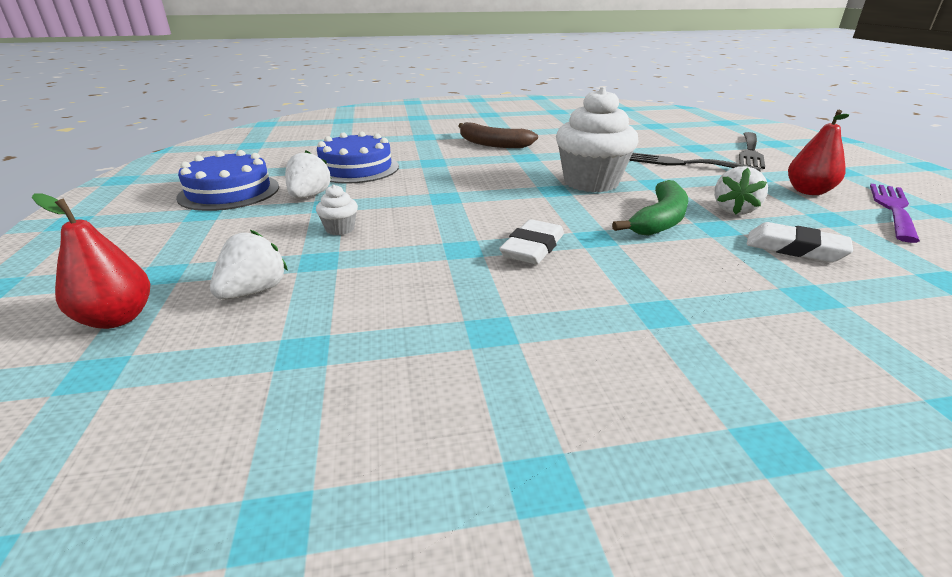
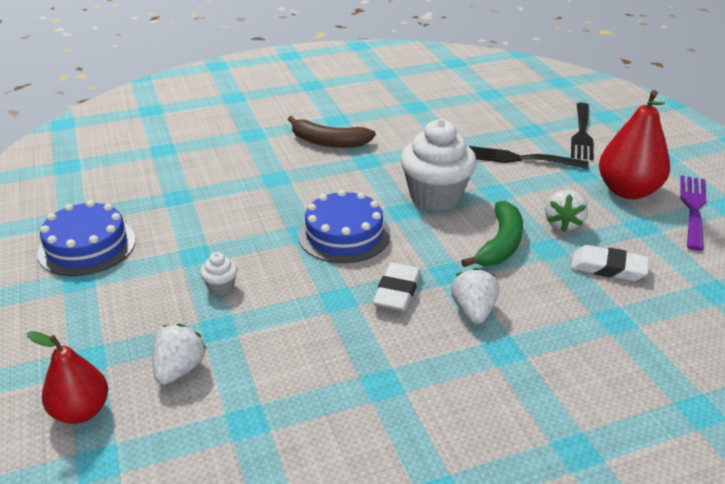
camera: 10 degrees left, 5 degrees up
white strawberry [285,150,332,199] -> white strawberry moved to [451,268,499,324]
blue cake [317,131,399,184] -> blue cake moved to [298,190,391,263]
red pear [788,110,849,195] -> red pear [599,90,670,199], size x1.54

